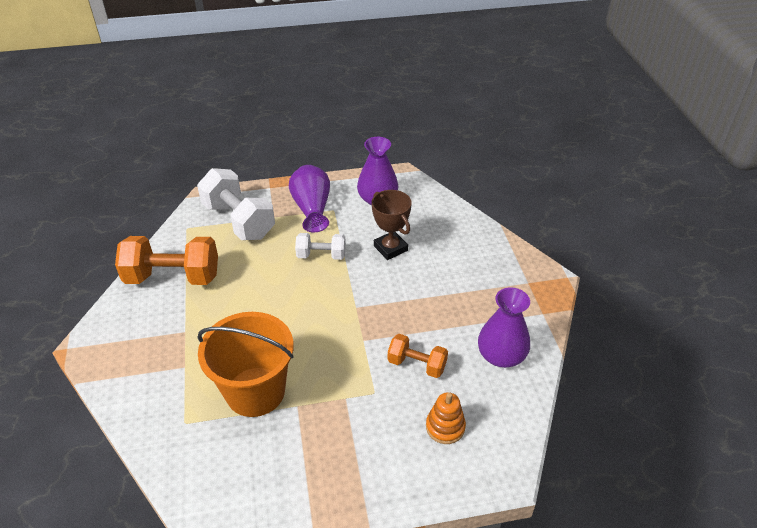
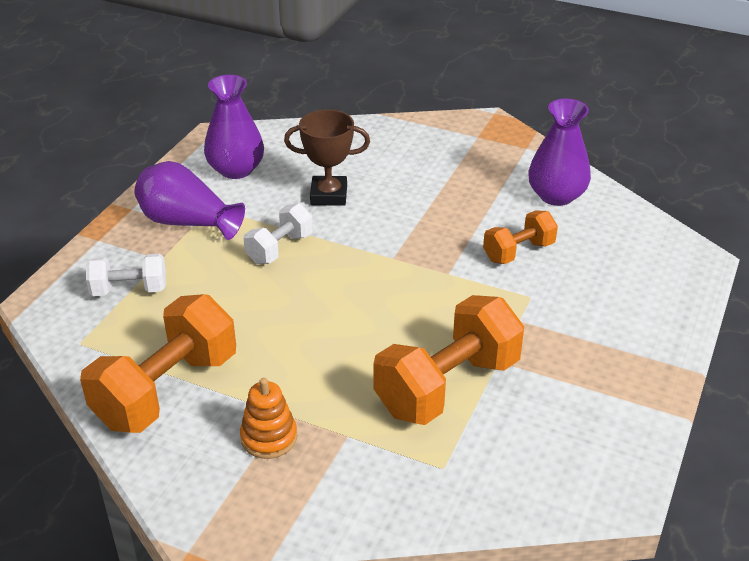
camera: 55 degrees left, 5 degrees down
white dumbbell [197,168,275,240] -> white dumbbell [86,254,166,296], size x0.55
orange bucket [197,312,294,417] -> orange dumbbell [374,295,524,425]
orange stacking toy [426,392,466,444] -> orange stacking toy moved to [240,378,297,459]

